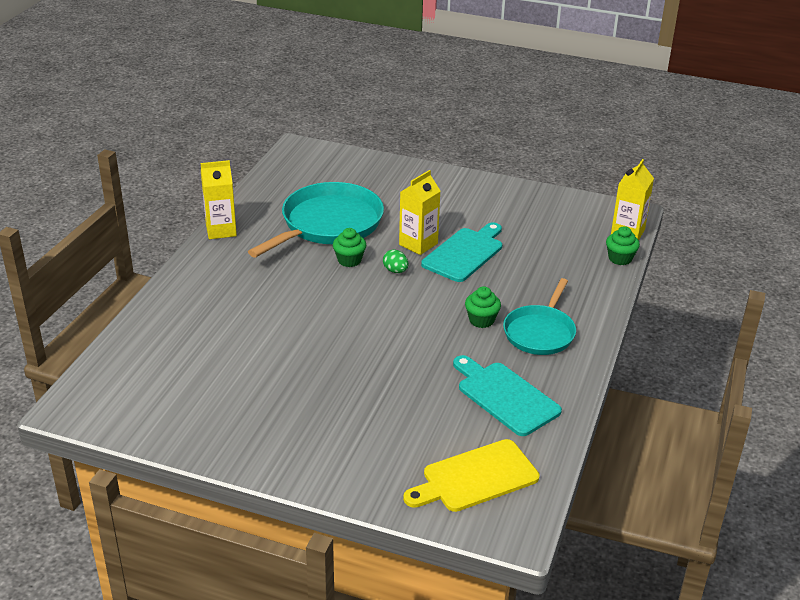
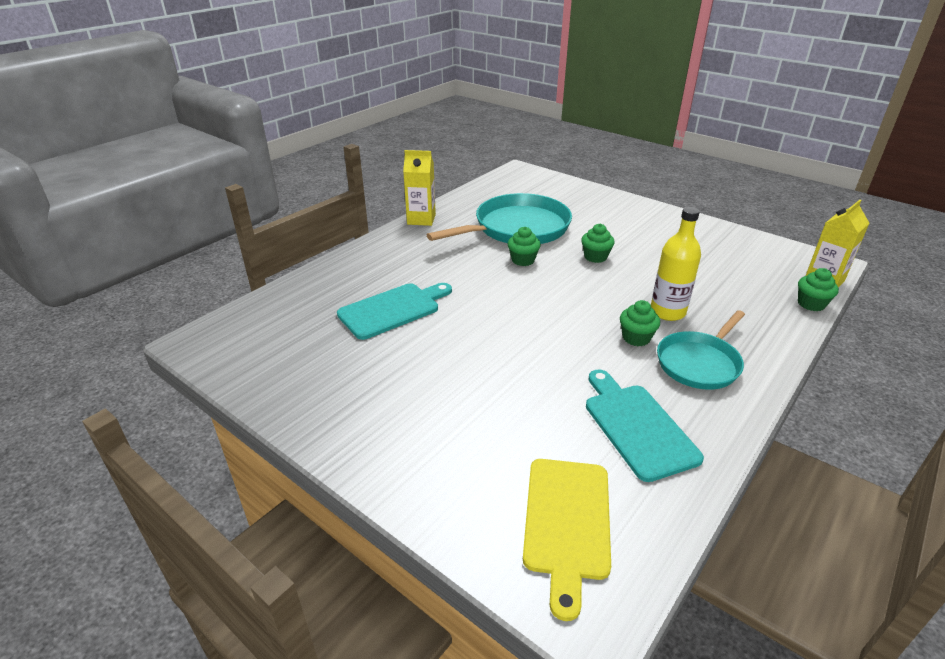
camera: 20 degrees right, 0 degrees up
green egg [383,250,408,273] -> none
yellow carton [399,170,440,255] -> green cupcake [581,224,615,263]
yellow cutting board [403,439,539,512] -> yellow cutting board turned 75 degrees counterclockwise [523,459,611,621]
turquoise cutting board [421,222,502,282] -> turquoise cutting board moved to [337,283,452,340]
none -> yellow bottle [651,207,701,321]

